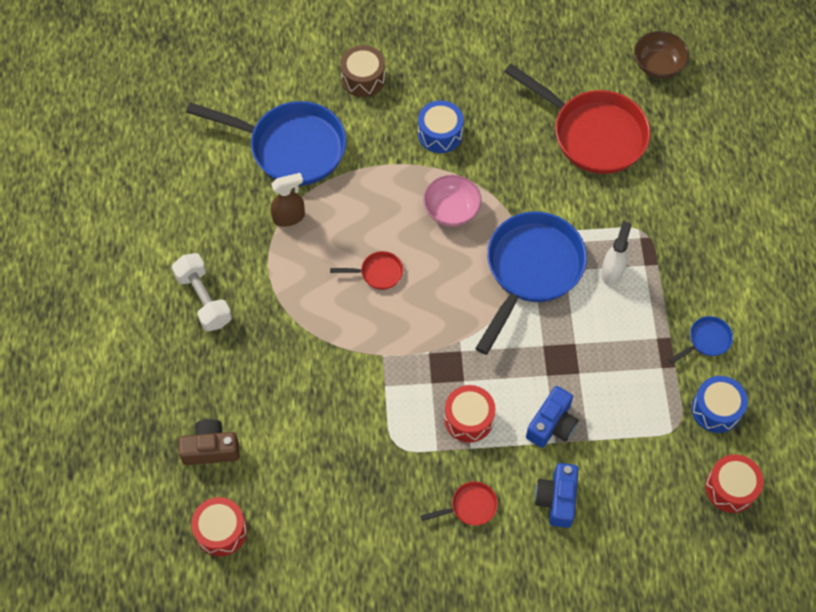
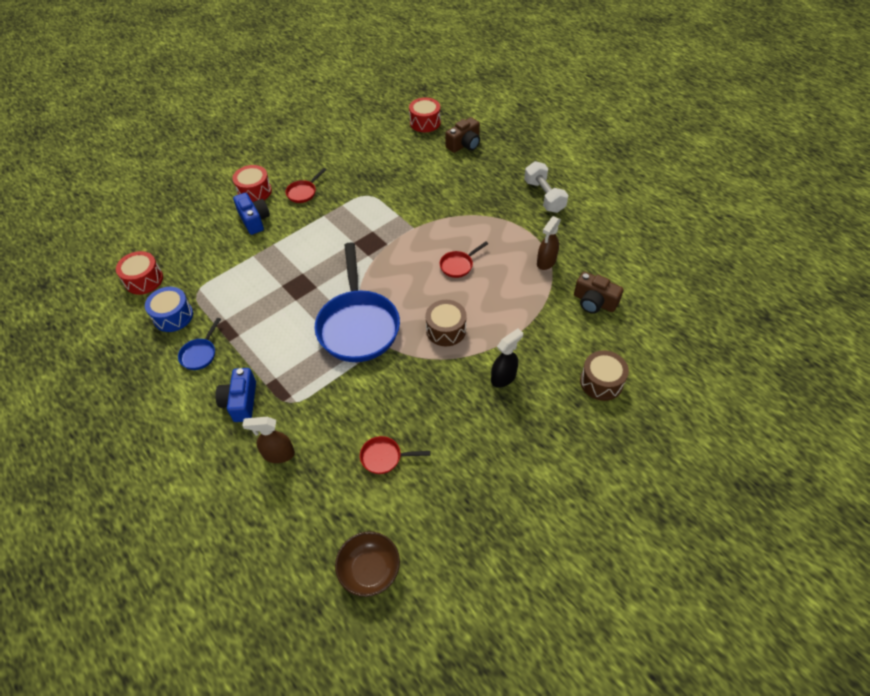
camera: 145 degrees right, 10 degrees down
white dumbbell [172,253,232,331] -> white dumbbell turned 45 degrees clockwise [524,161,568,213]
blue pan [186,101,346,186] -> brown camera [574,272,624,314]
blue drum [418,100,464,153] -> black spray bottle [491,329,523,388]
pink bowl [423,175,481,227] -> brown drum [425,300,467,346]
red drum [444,385,495,443] -> red drum moved to [233,165,272,202]
red pan [504,64,651,174] -> red pan [360,436,430,474], size x0.42
blue camera [526,386,579,448] -> blue camera moved to [215,368,256,422]
white spray bottle [601,221,632,286] -> none
none -> brown spray bottle [242,417,295,463]

